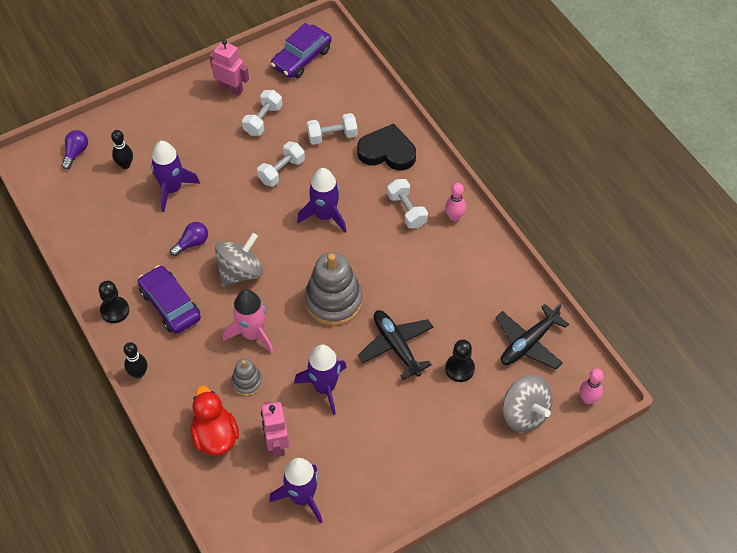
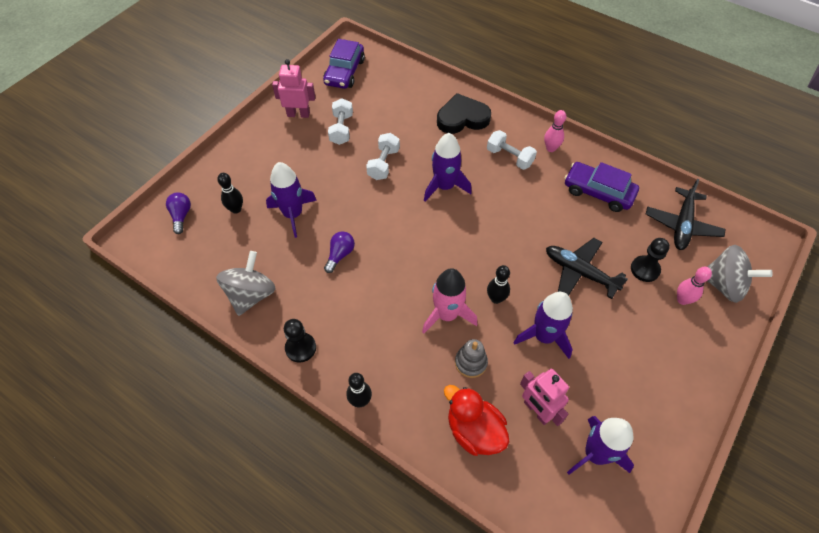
camera: 25 degrees left, 0 degrees up
purple car [138,265,201,334] -> purple car moved to [564,162,639,212]
grey spinning top [215,233,263,286] -> grey spinning top moved to [216,251,276,316]
grey stacking toy [304,252,363,326] -> none
white dumbbell [307,113,357,145] -> none
pink bowling pin [579,369,604,404] -> pink bowling pin moved to [677,267,712,305]
none -> black bowling pin [487,265,510,304]

